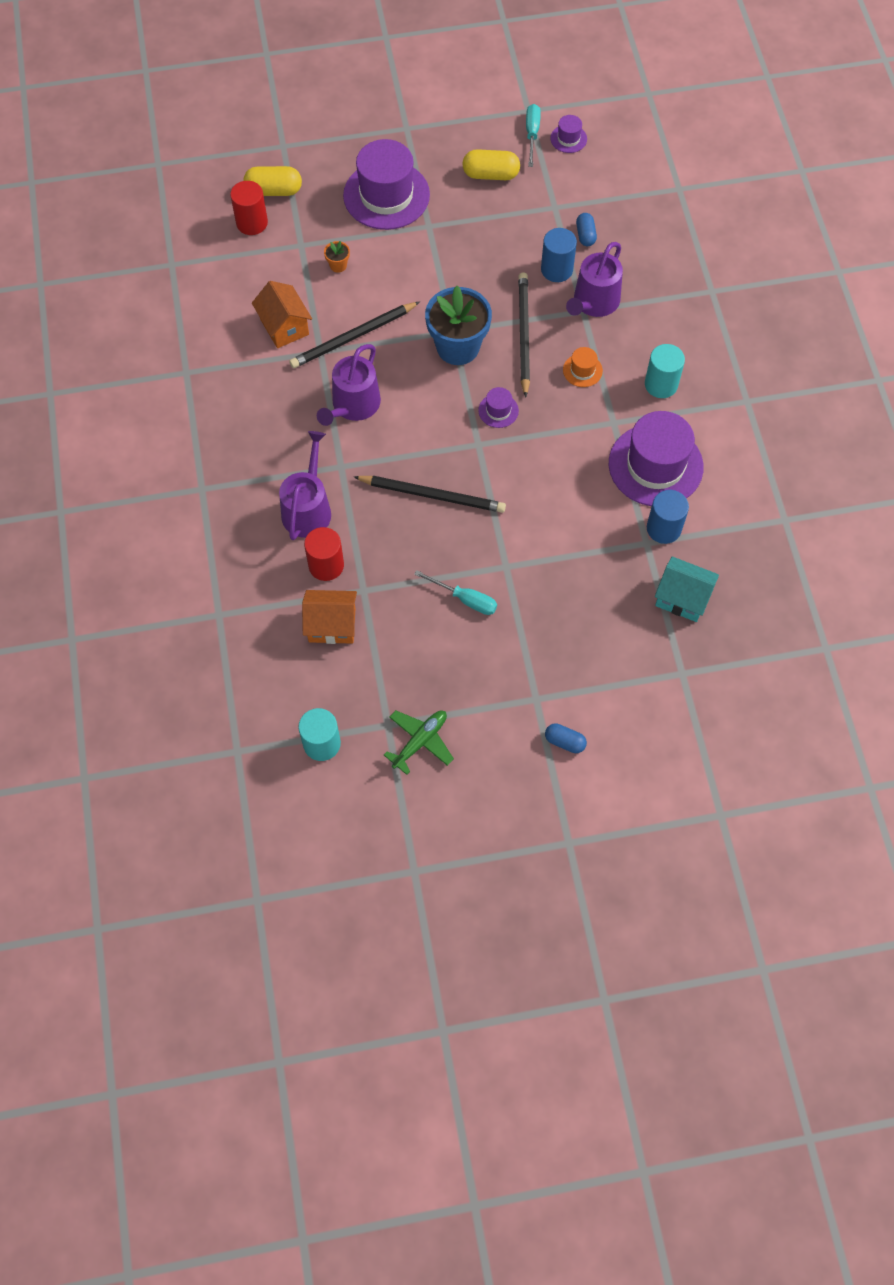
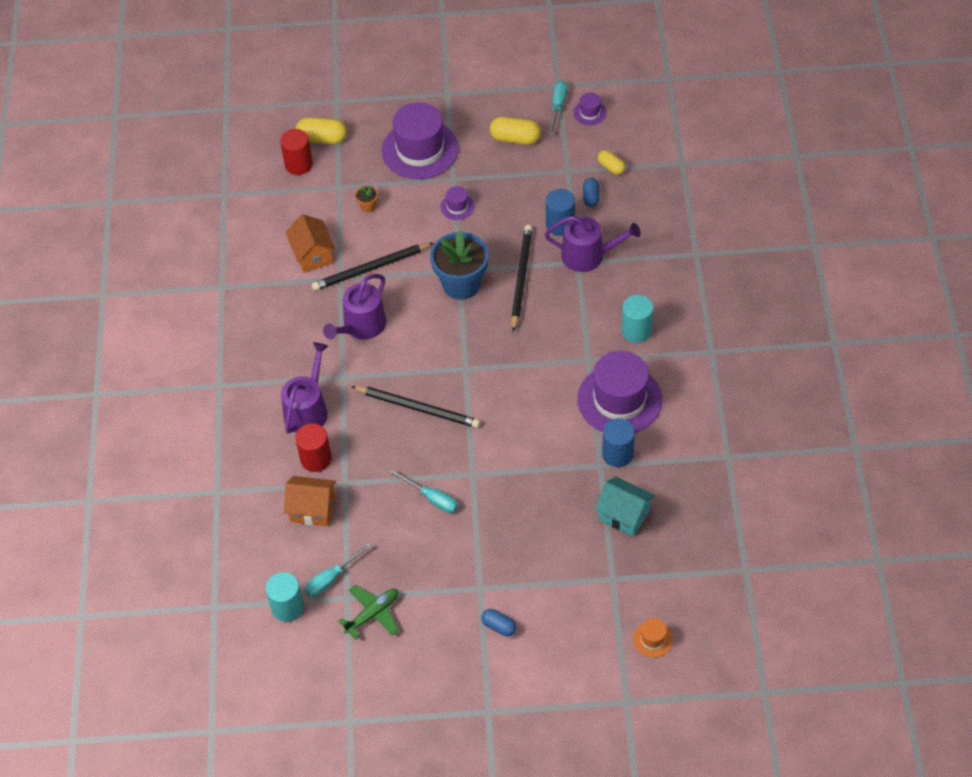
camera: 10 degrees right, 10 degrees down
purple hat [478,387,519,428] -> purple hat moved to [440,186,475,220]
orange hat [563,347,603,387] -> orange hat moved to [633,618,673,658]
purple watering can [566,242,623,317] -> purple watering can turned 120 degrees counterclockwise [545,216,641,272]
none -> turquoise screwdriver [305,543,372,597]
none -> yellow capsule [598,150,626,175]

